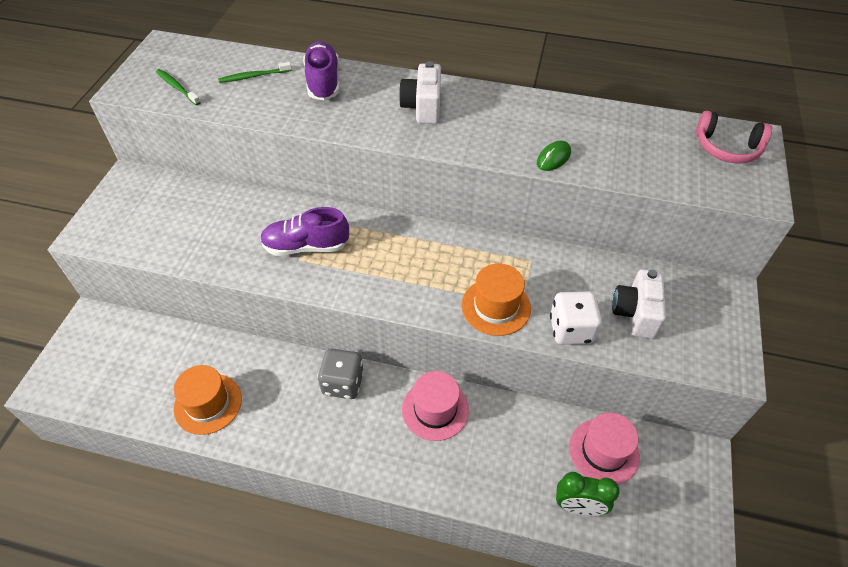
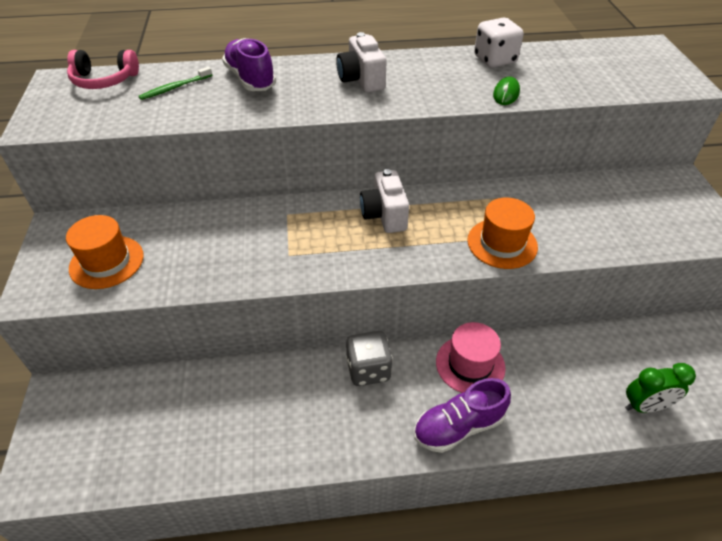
camera: 20 degrees left, 5 degrees down
green toothbrush [156,69,201,105] -> none
orange hat [174,365,242,435] -> orange hat moved to [66,215,144,289]
purple shoe [260,207,349,256] -> purple shoe moved to [414,378,511,453]
white dice [550,291,602,345] -> white dice moved to [474,18,524,68]
pink hat [569,413,640,485] -> none
white camera [612,269,666,339] -> white camera moved to [360,169,409,233]
pink headphones [696,111,772,163] -> pink headphones moved to [67,50,139,89]

